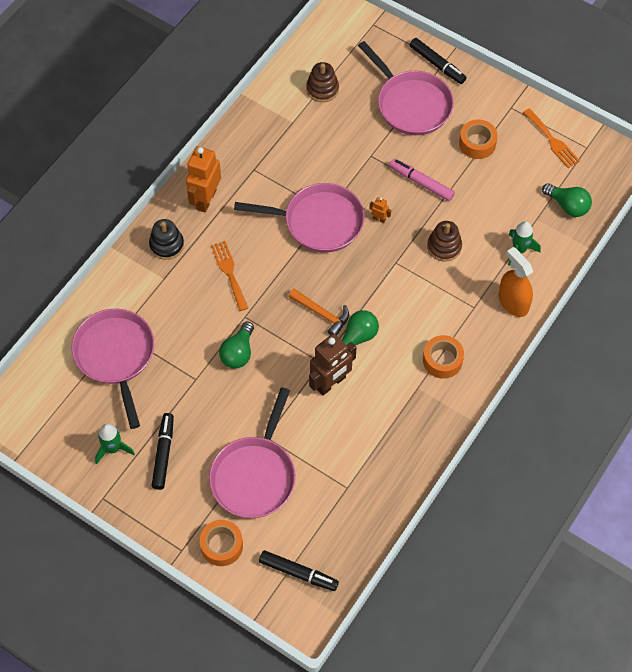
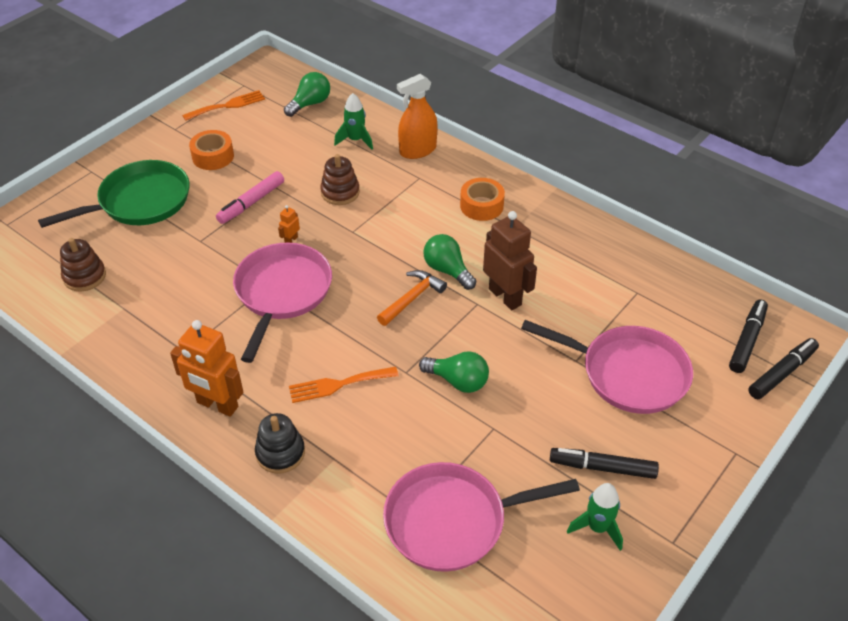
camera: 85 degrees left, 15 degrees down
orange tape [200,520,243,566] -> none
pink pan [358,41,454,135] -> green pan [38,160,190,228]
black marker [410,38,466,84] -> black marker moved to [748,338,819,399]

